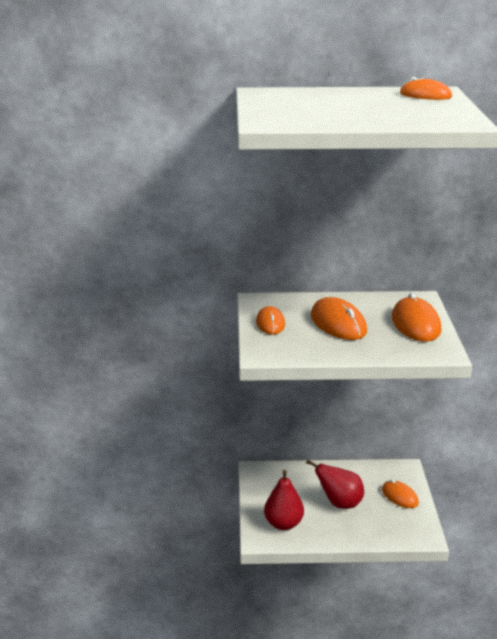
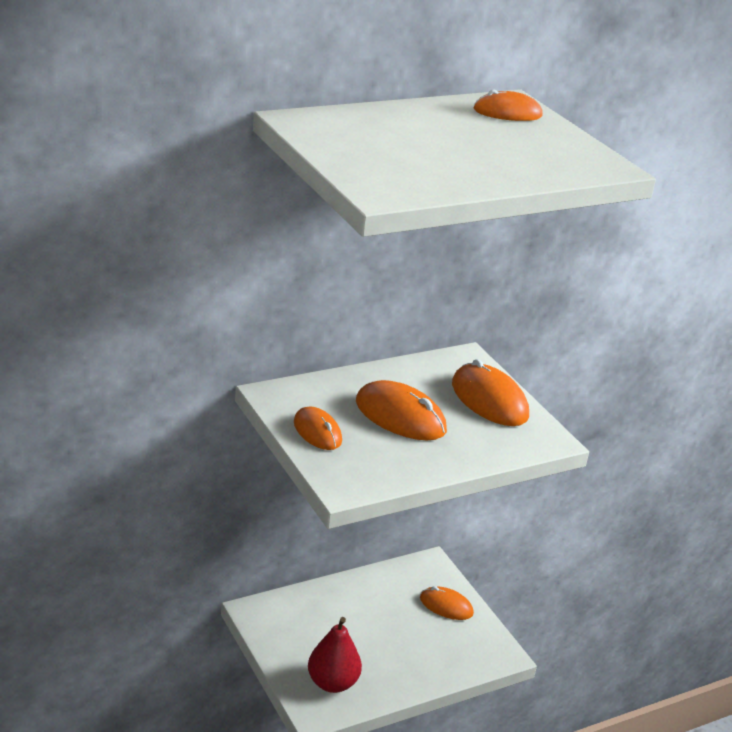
camera: 30 degrees left, 5 degrees up
red pear [306,460,364,509] -> none

